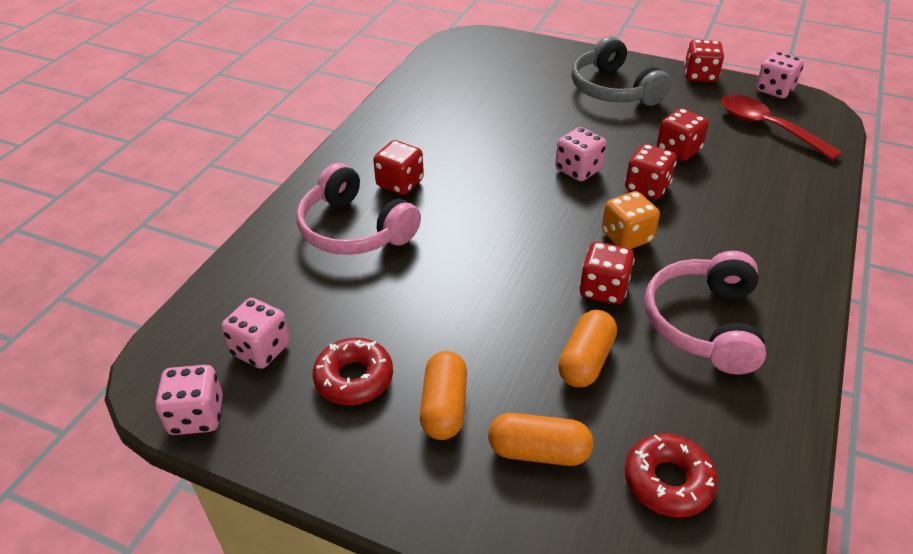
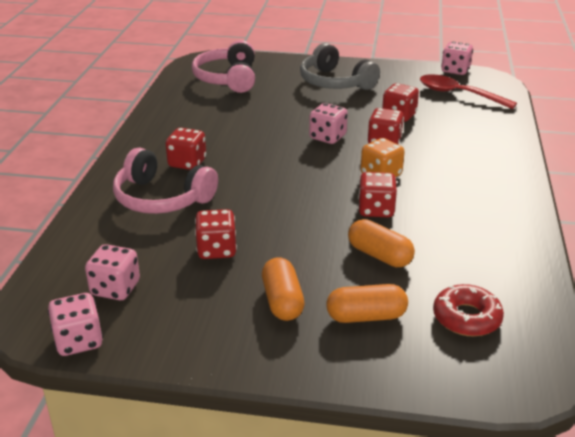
camera: 15 degrees left, 10 degrees down
red donut [313,338,393,405] -> none
orange capsule [558,310,617,387] -> orange capsule turned 60 degrees counterclockwise [348,219,415,267]
pink headphones [644,251,766,375] -> pink headphones moved to [192,40,255,93]
red dice [684,40,724,82] -> red dice moved to [195,209,237,259]

